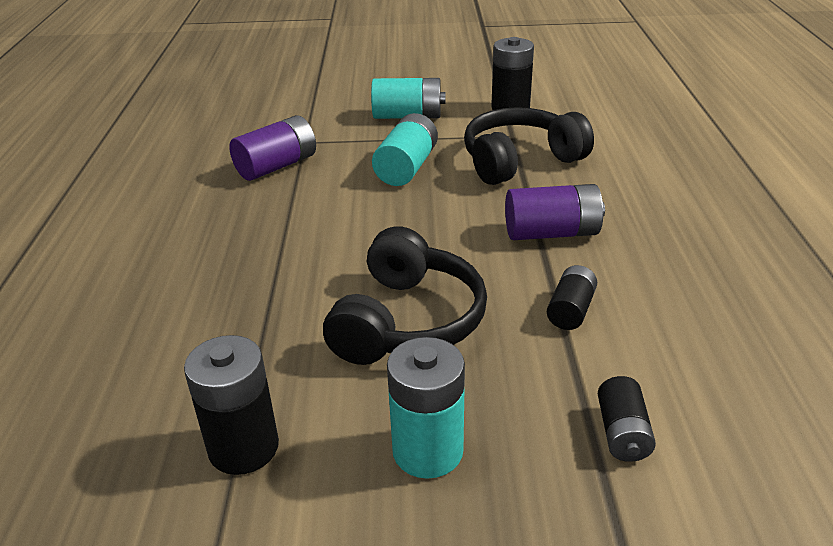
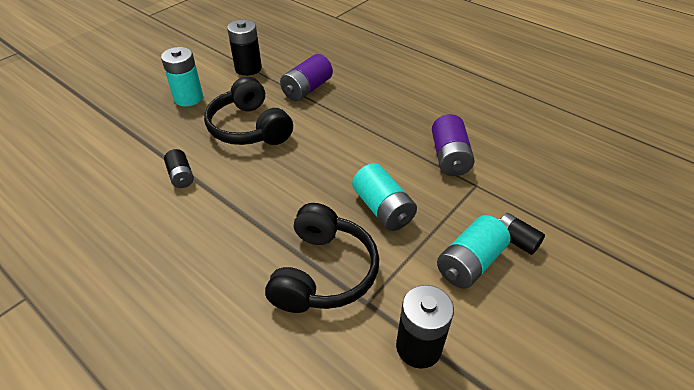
camera: 130 degrees right, 10 degrees up
purple battery [505,184,605,240] -> purple battery moved to [280,54,333,101]
black battery [598,376,656,462] -> black battery moved to [499,213,545,255]

